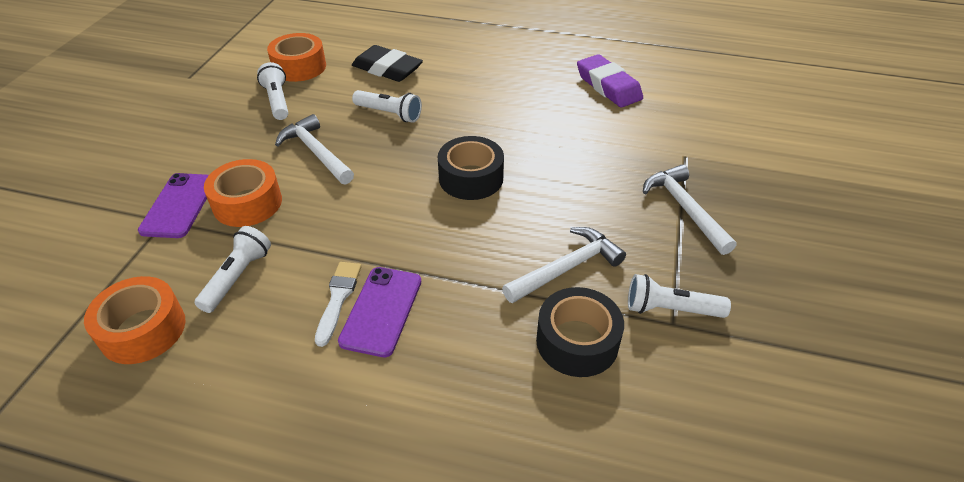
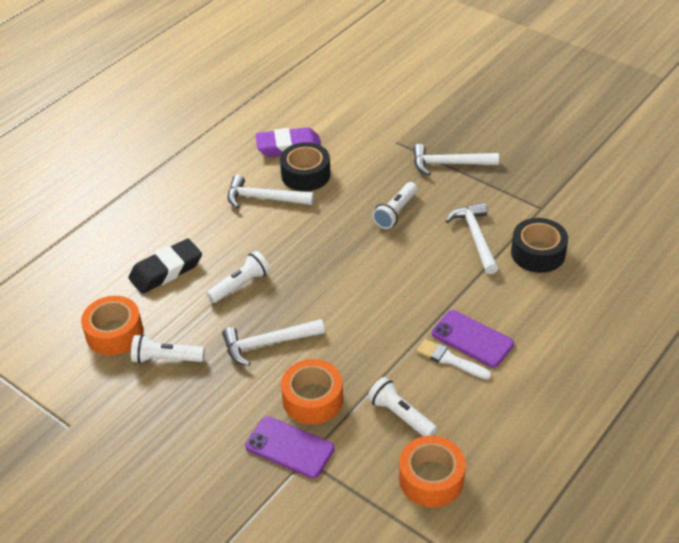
camera: 65 degrees left, 0 degrees up
black tape [438,136,504,200] -> black tape moved to [280,142,331,191]
white flashlight [628,274,731,318] -> white flashlight moved to [372,182,418,229]
none -> white hammer [227,175,314,208]

